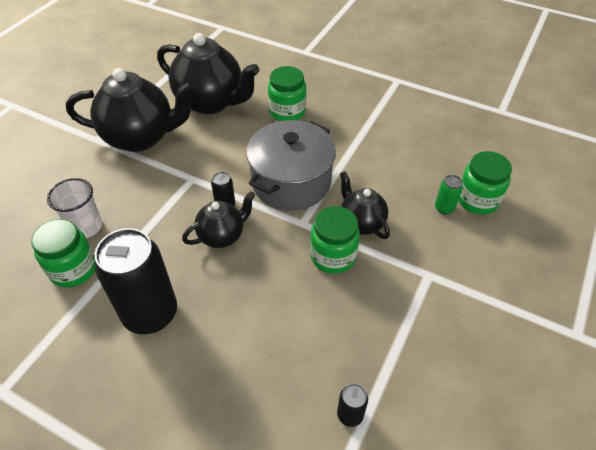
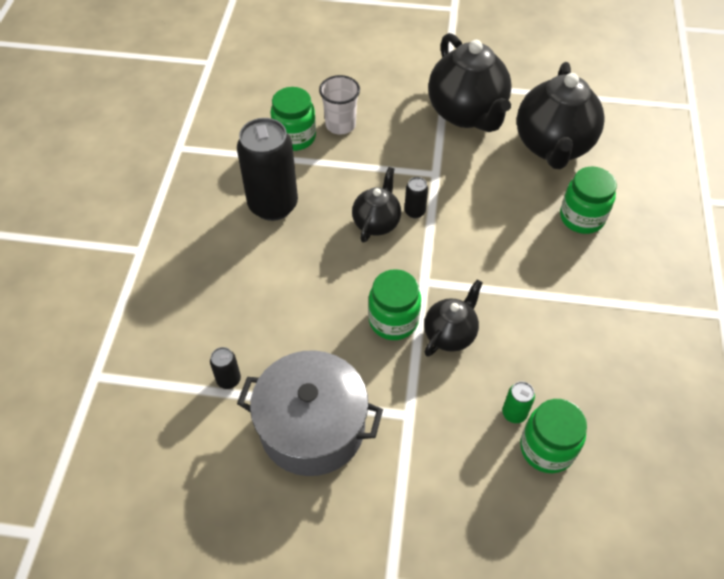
camera: 70 degrees right, 5 degrees up
black teapot [182,191,255,248] -> black teapot turned 105 degrees counterclockwise [352,167,401,243]
grey pot [246,120,336,211] -> grey pot moved to [237,350,383,476]

